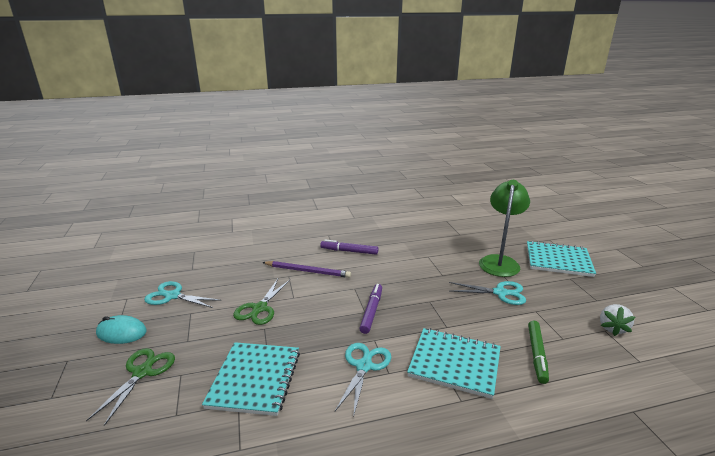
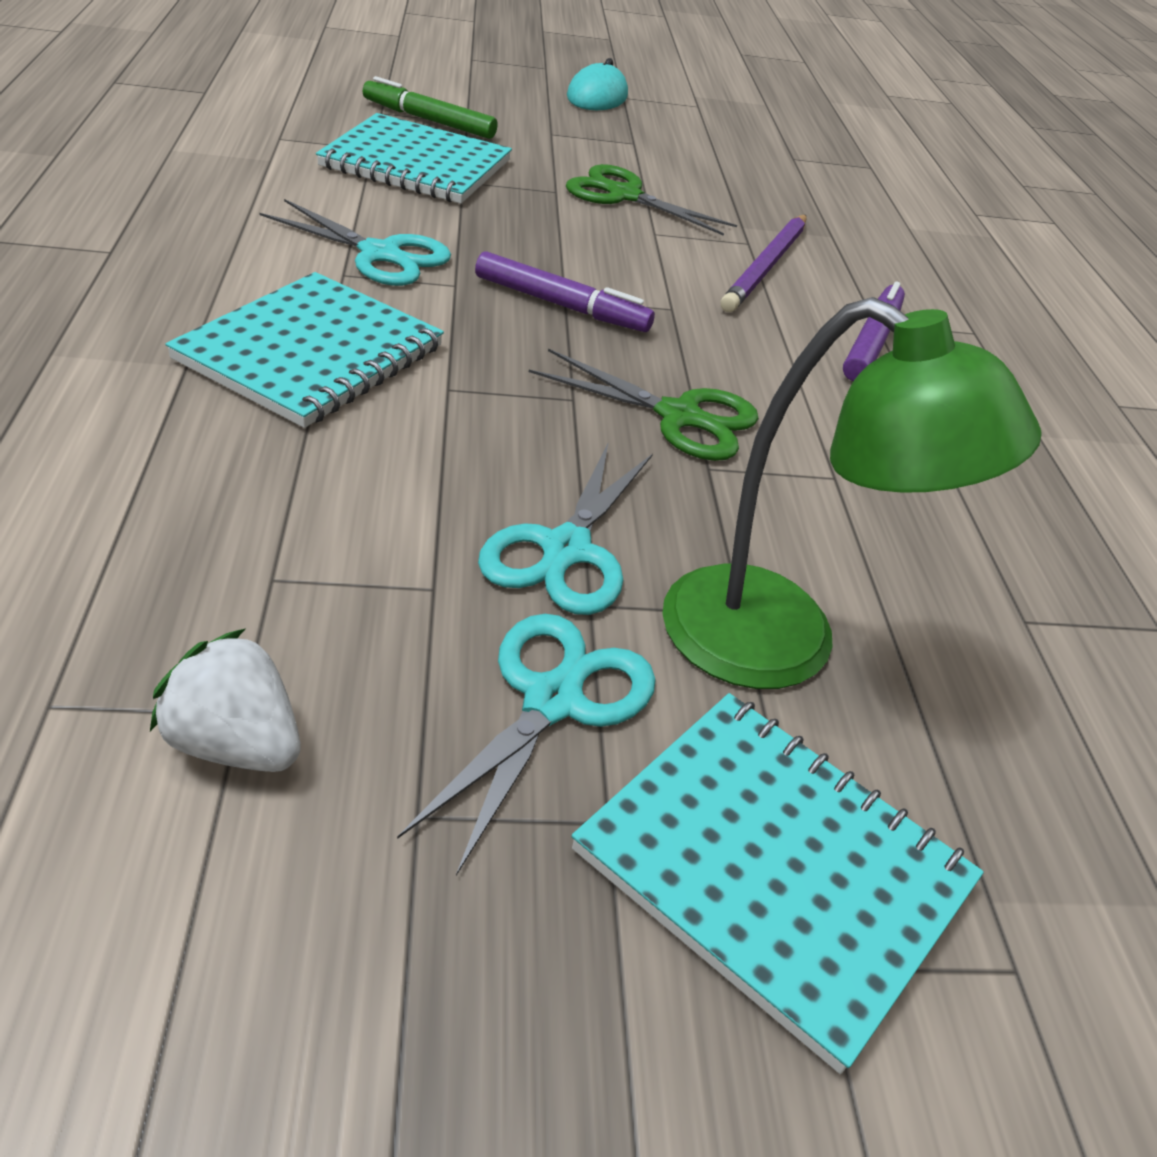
camera: 95 degrees right, 15 degrees up
green scissors [86,348,175,426] -> green scissors moved to [529,349,759,461]
turquoise scissors [144,281,221,308] -> turquoise scissors moved to [397,614,656,876]
turquoise notebook [527,241,596,277] -> turquoise notebook turned 75 degrees counterclockwise [571,693,984,1074]
green marker [528,321,549,384] -> green marker moved to [363,76,498,139]

